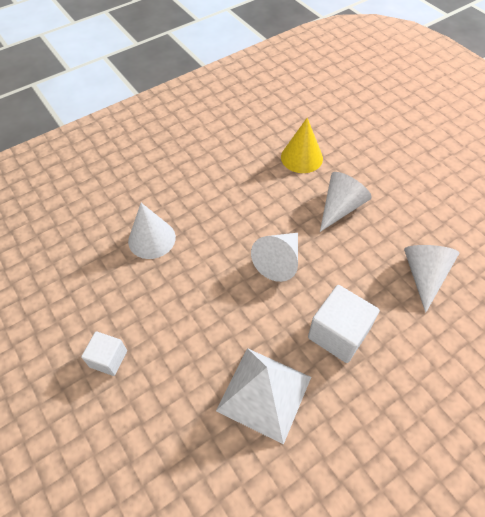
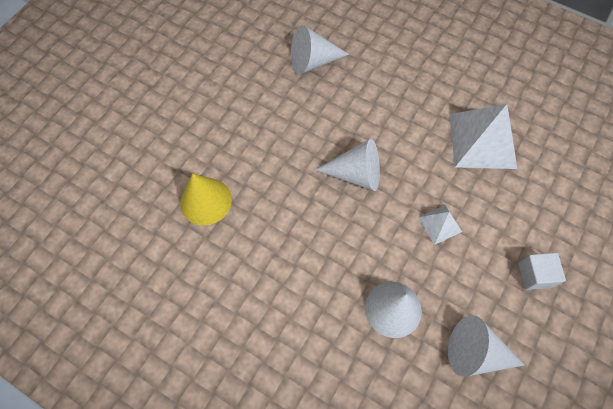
camera: 115 degrees left, 10 degrees up
white cube [308,285,380,363] -> none
white cone [320,172,372,232] -> white cone moved to [448,315,525,377]
none -> white pyramid [418,205,462,245]

